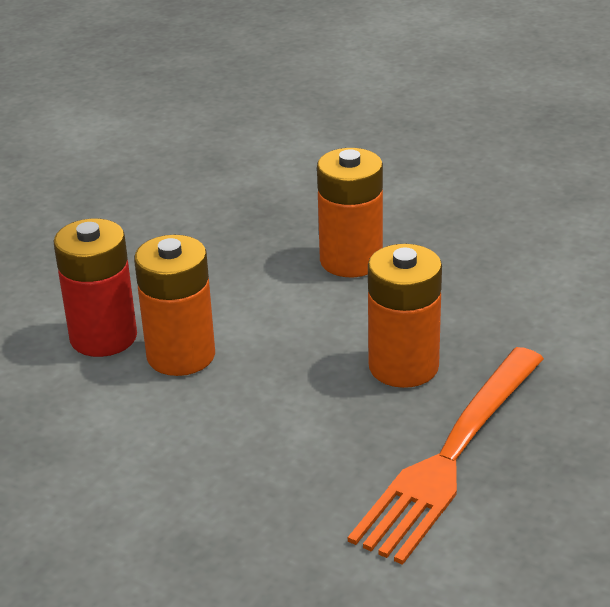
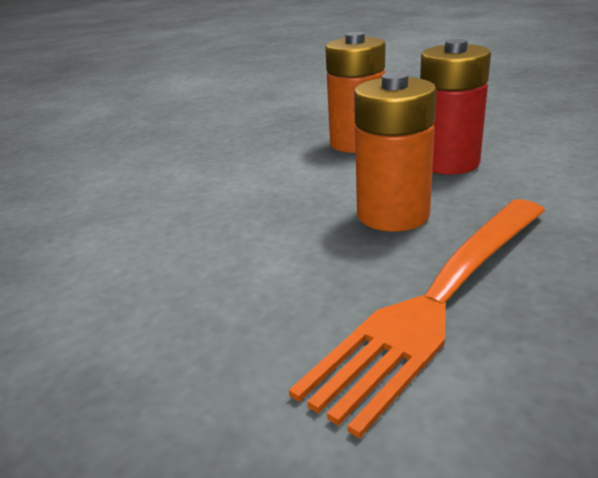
camera: 10 degrees right, 5 degrees down
red battery [54,218,137,357] -> red battery moved to [420,39,491,174]
orange battery [134,235,215,376] -> none

